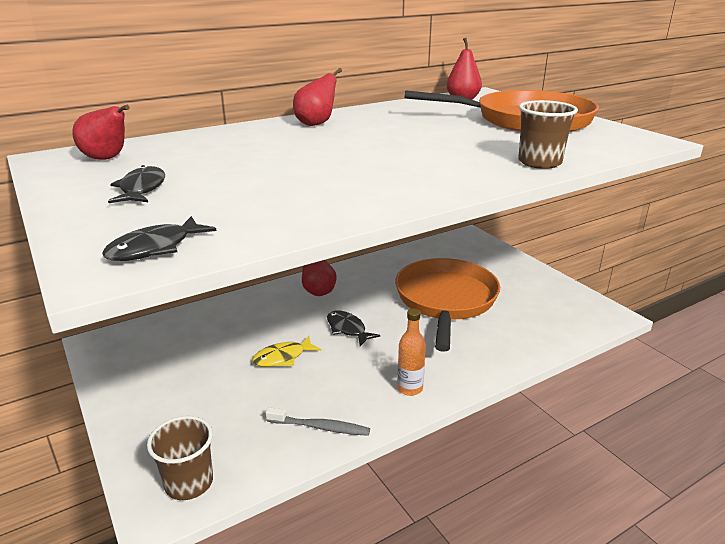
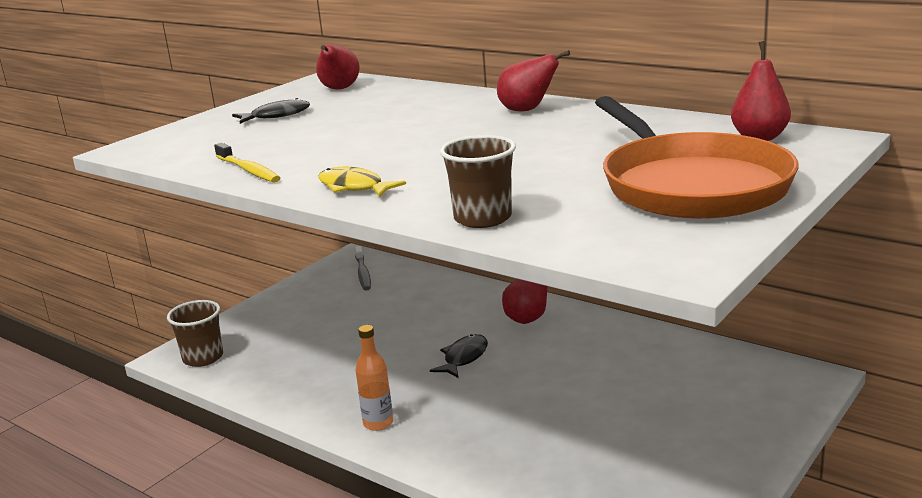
camera: 70 degrees right, 5 degrees down
black fish [102,216,217,261] -> none
yellow fish [252,336,321,367] -> yellow fish moved to [318,167,406,197]
grey toothbrush [266,407,370,436] -> grey toothbrush moved to [355,246,371,290]
orange pan [395,258,500,352] -> none
none -> yellow toothbrush [214,143,280,183]

